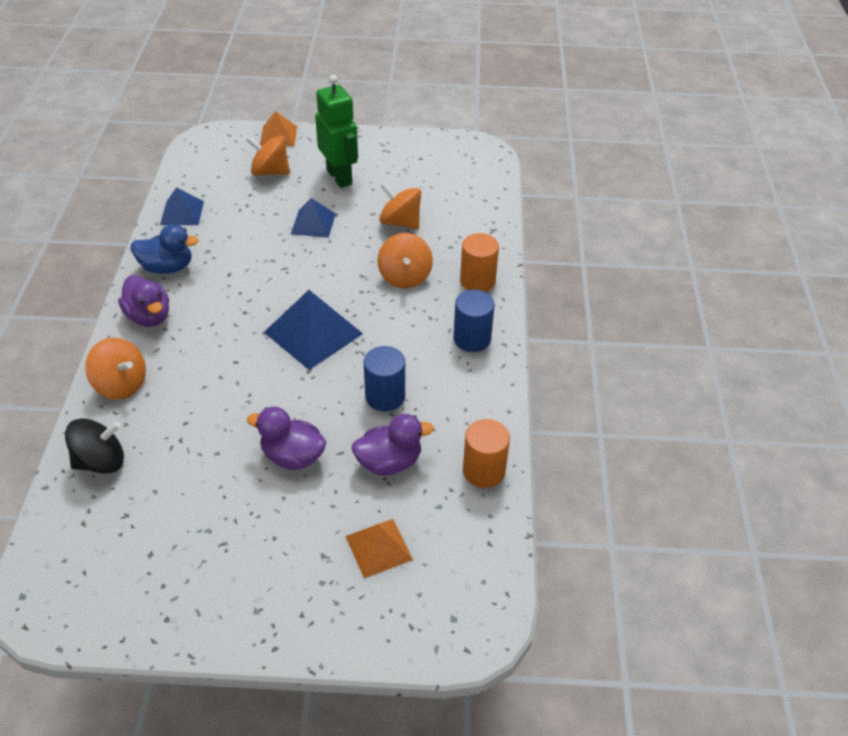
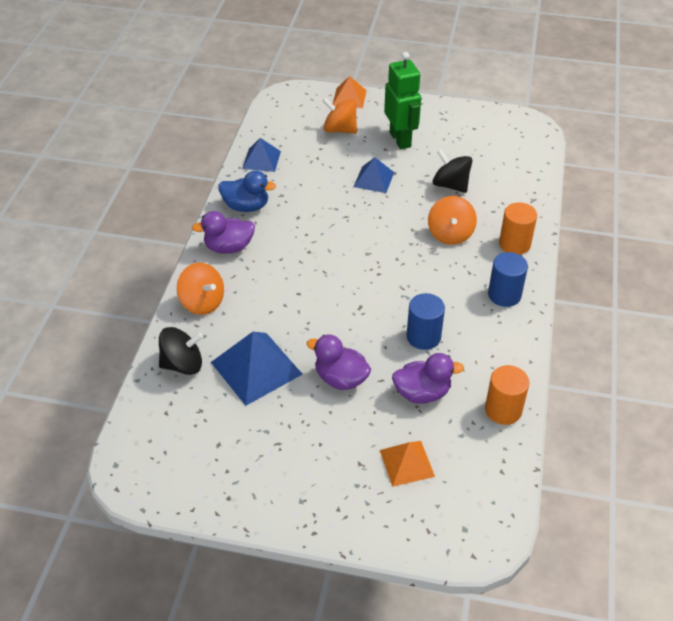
camera: 10 degrees right, 0 degrees up
purple duck [118,275,169,327] -> purple duck turned 105 degrees clockwise [192,211,255,254]
blue pyramid [264,290,363,370] -> blue pyramid moved to [211,332,303,406]
orange spinning top [379,183,421,229] -> black spinning top [433,149,472,193]

